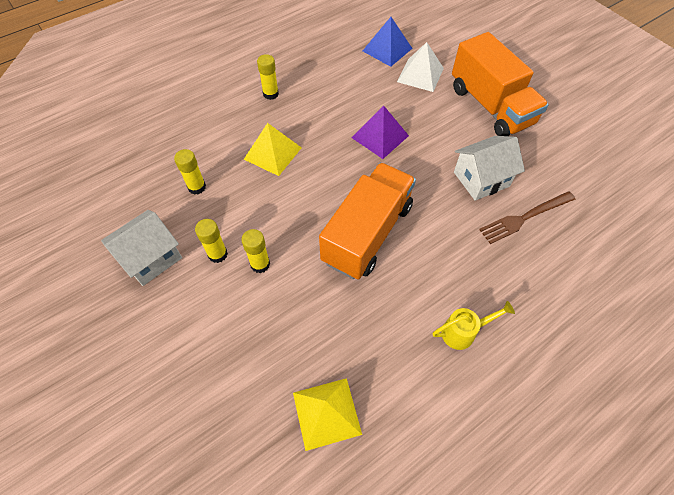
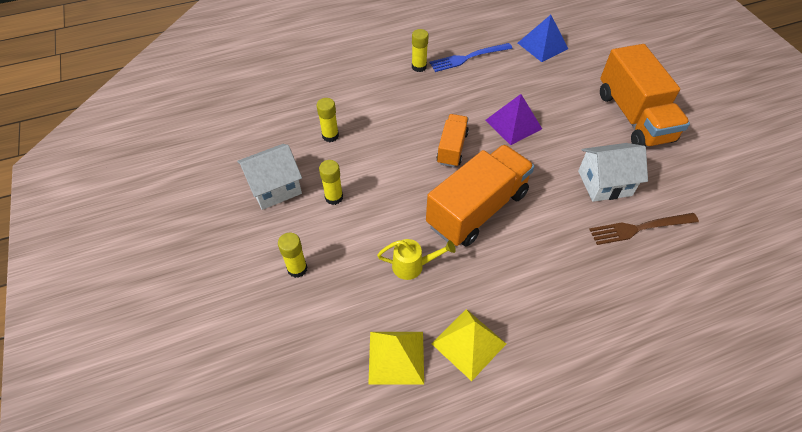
camera: 15 degrees right, 5 degrees down
yellow glue stick [241,229,270,273] -> yellow glue stick moved to [278,233,307,278]
yellow pyramid [244,123,302,176] -> yellow pyramid moved to [431,309,506,381]
white pyramid [397,42,444,92] -> none
yellow watering can [433,301,515,350] -> yellow watering can moved to [377,239,456,280]
none -> blue fork [429,43,513,72]
none -> orange truck [437,114,469,167]

